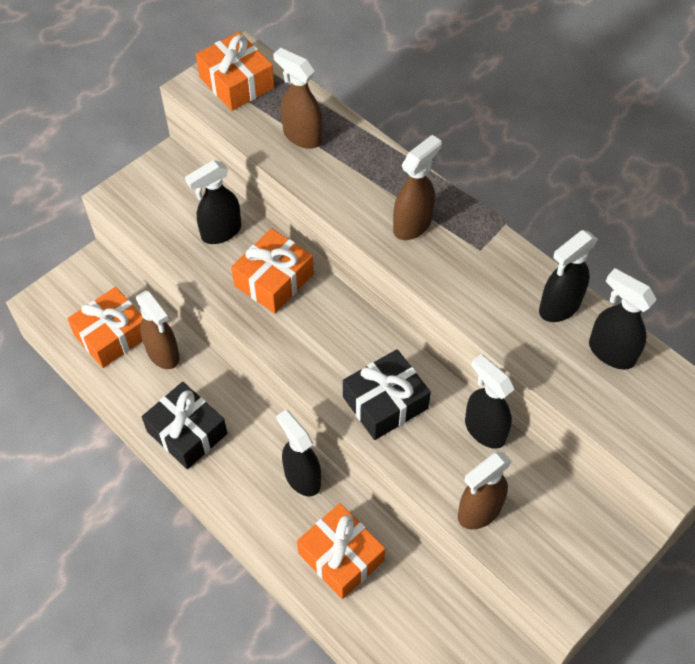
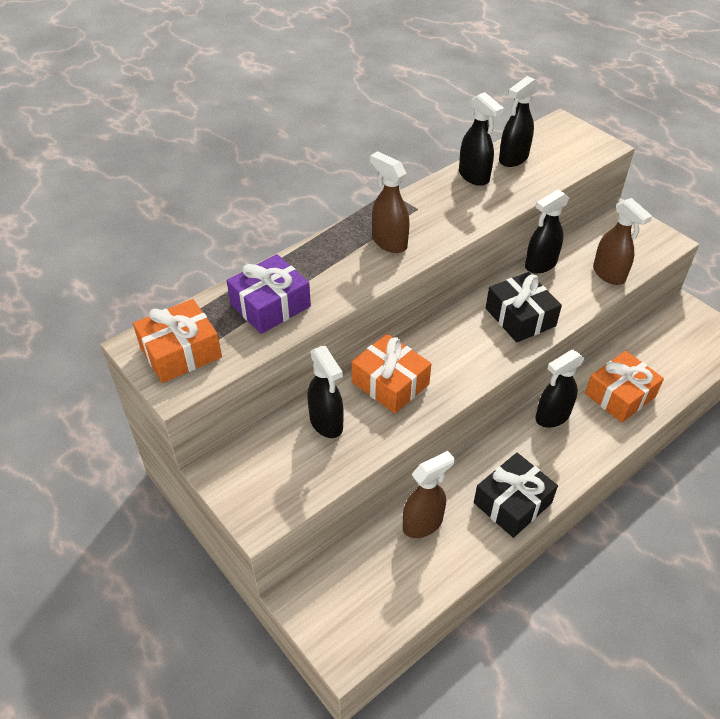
camera: 85 degrees left, 10 degrees down
orange gift [67,287,143,368] -> none
brown spray bottle [273,48,323,149] -> purple gift [226,254,311,334]

